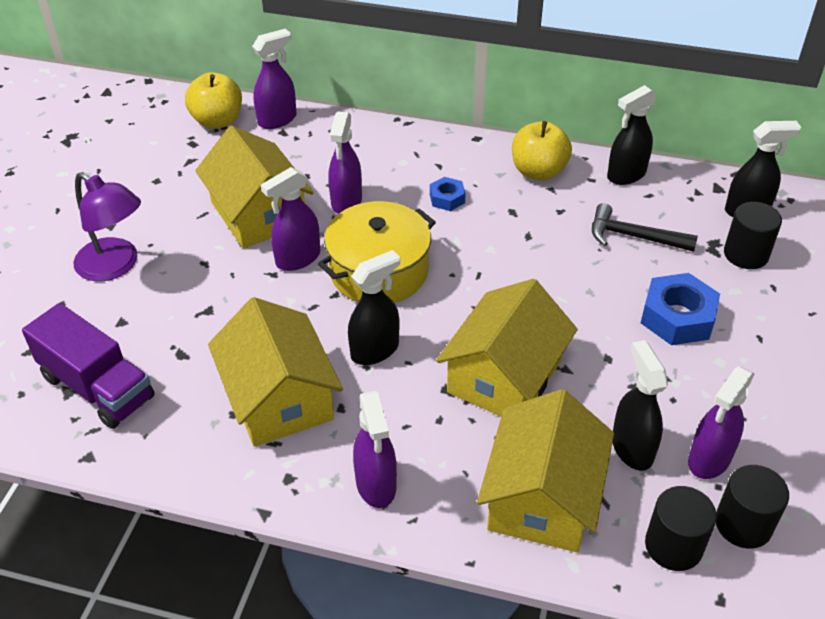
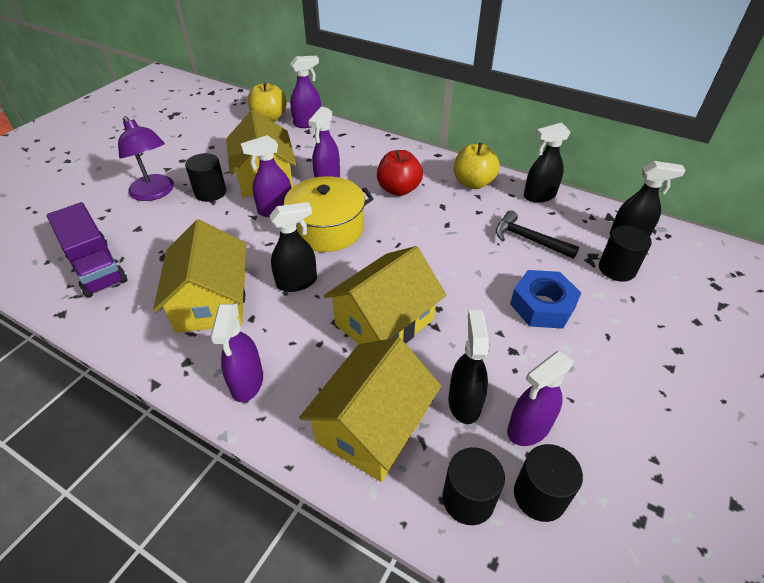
camera: 15 degrees right, 0 degrees up
blue nut [430,177,466,211] -> red apple [377,150,423,196]
none -> black cylinder [185,153,226,202]

